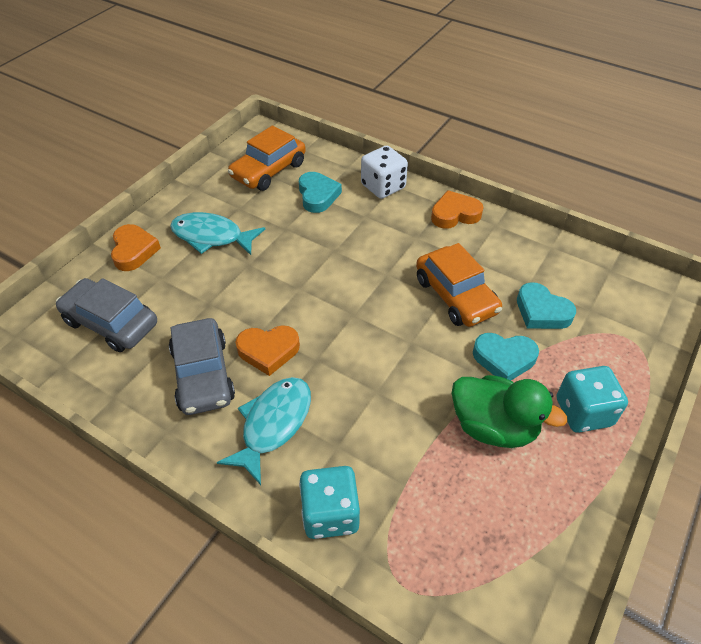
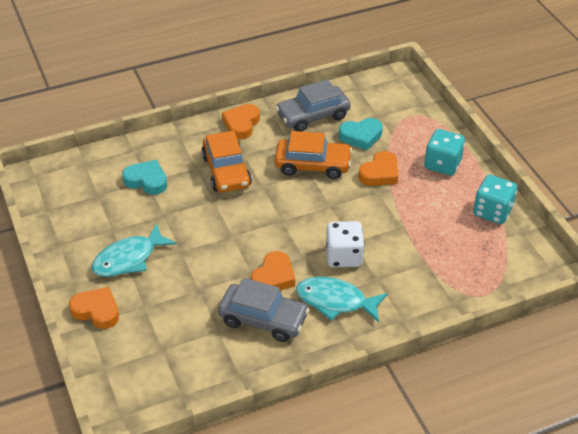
camera: 55 degrees left, 5 degrees down
grey car [56,278,157,352] -> grey car moved to [275,79,351,132]
turquoise fish [217,377,311,485] -> turquoise fish turned 45 degrees counterclockwise [296,277,388,322]
orange car [228,125,306,191] -> orange car moved to [201,130,252,193]
turquoise dice [299,466,360,539] -> turquoise dice moved to [473,175,517,224]
white dice [361,146,408,199] -> white dice moved to [326,221,365,267]
green duck [452,375,568,448] -> none
turquoise heart [473,333,539,381] -> orange heart [358,151,398,186]

